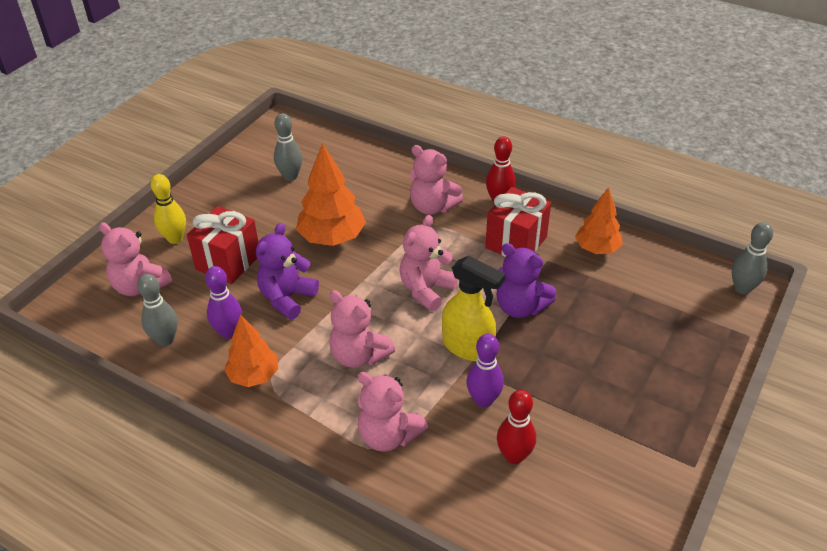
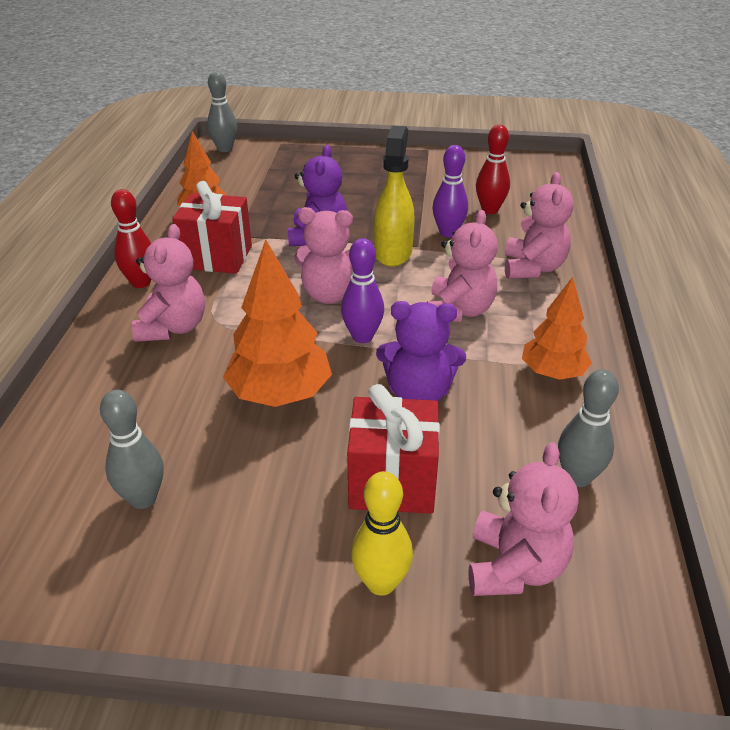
camera: 115 degrees left, 5 degrees down
purple bowling pin [205,266,242,339] -> purple bowling pin moved to [341,238,384,343]

